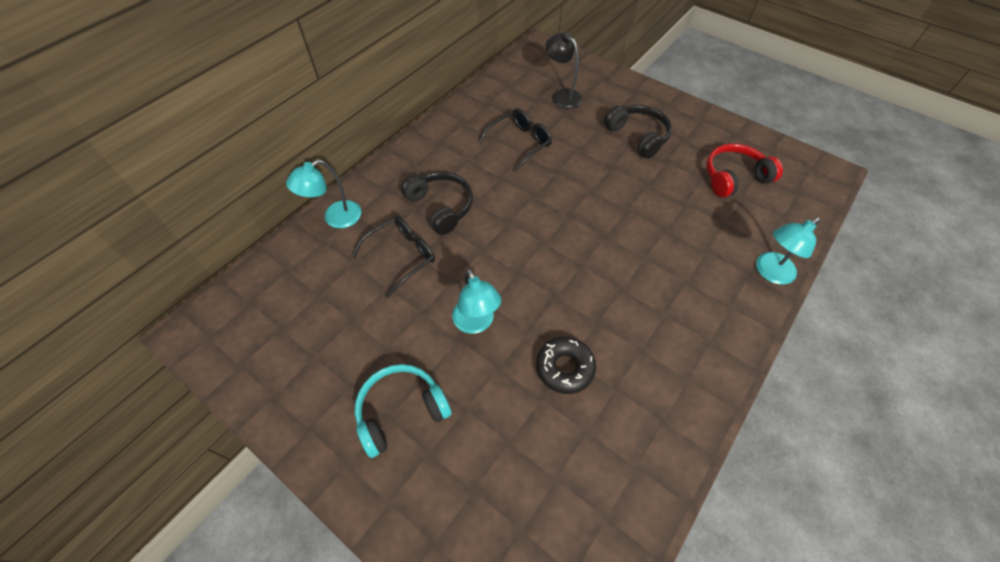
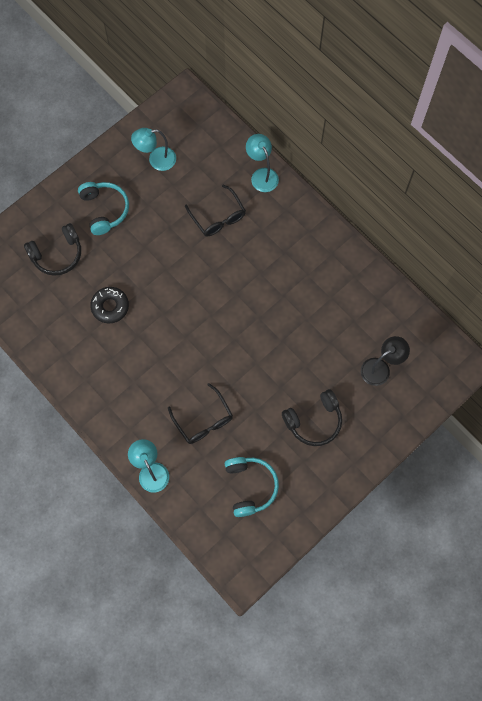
camera: 100 degrees right, 15 degrees up
black headphones [401,172,473,235] -> black headphones moved to [24,223,81,276]
turquoise lamp [452,269,501,334] -> turquoise lamp moved to [131,128,176,171]
black glasses [478,108,552,173] -> black glasses moved to [168,383,233,444]
red headphones [706,144,783,197] -> turquoise headphones [225,457,279,517]

